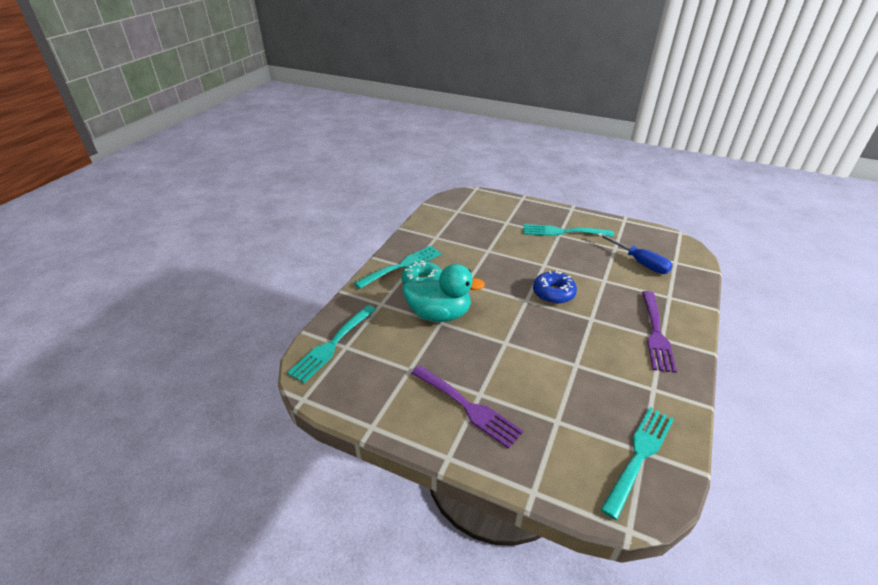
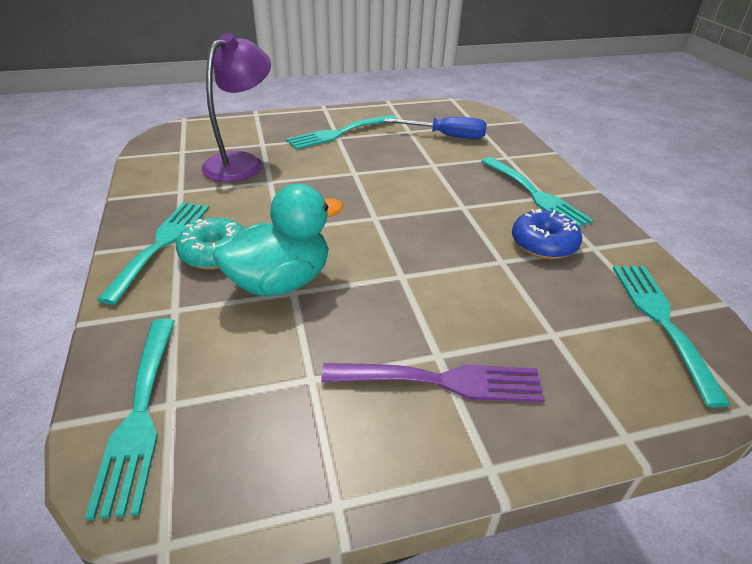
camera: 40 degrees left, 0 degrees up
blue donut [533,271,577,304] -> blue donut moved to [512,209,582,259]
purple fork [642,291,677,373] -> turquoise fork [481,157,593,227]
none -> purple lamp [202,33,271,182]

